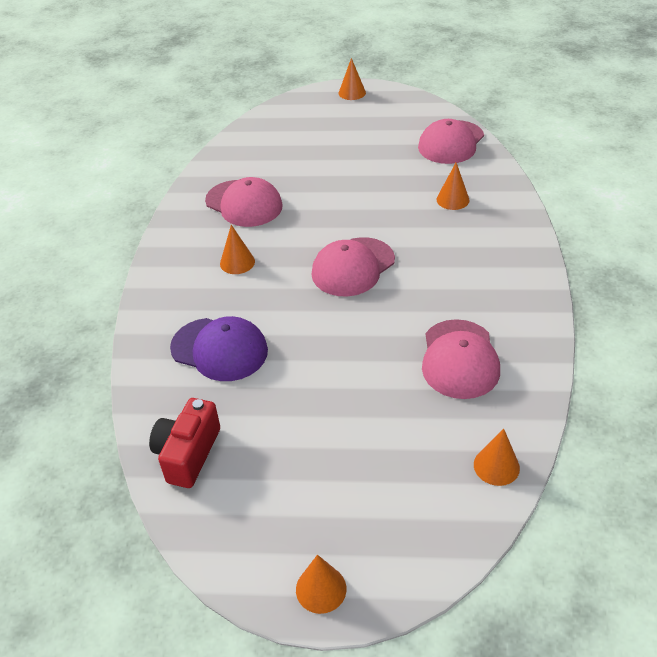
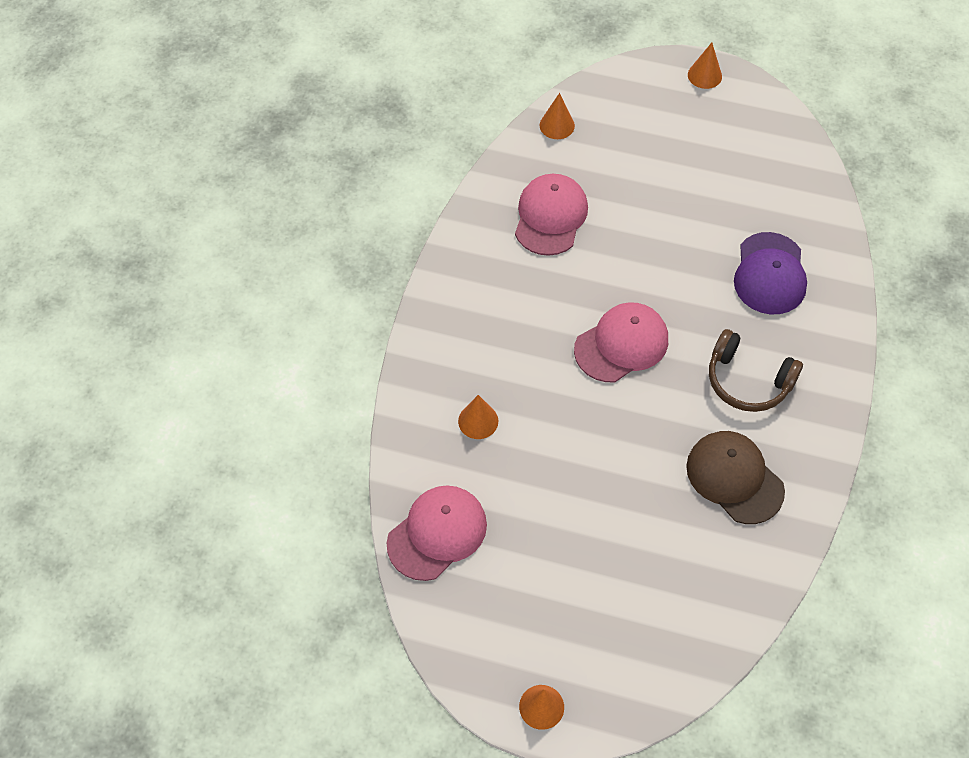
camera: 170 degrees left, 15 degrees up
red camera [149,398,220,488] -> none
purple cap [170,316,268,381] -> purple cap turned 120 degrees counterclockwise [734,232,807,314]
pink cap [205,177,283,227] -> brown cap [686,431,785,524]
orange cone [220,225,255,274] -> brown headphones [709,329,803,412]

